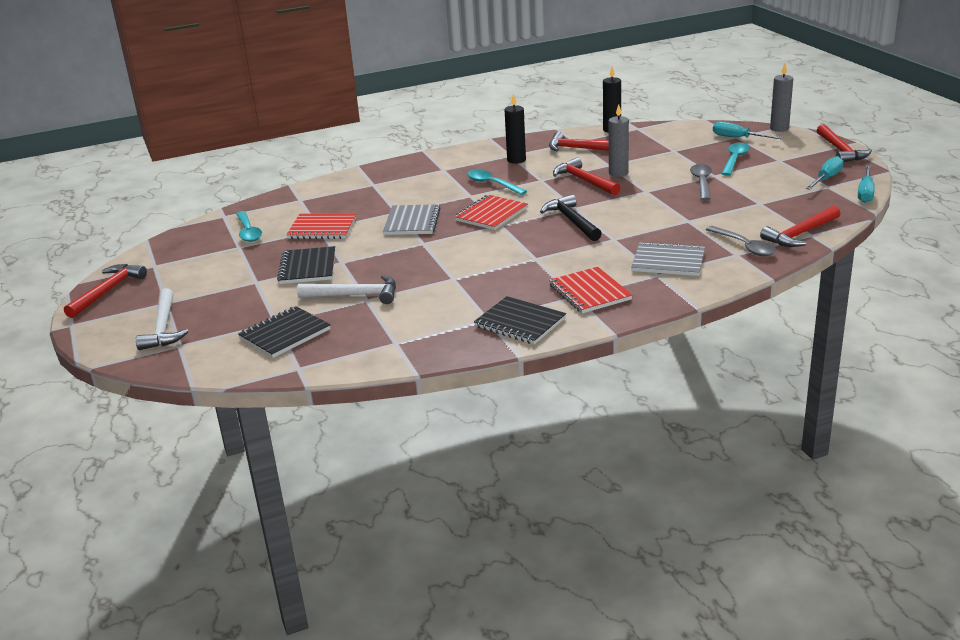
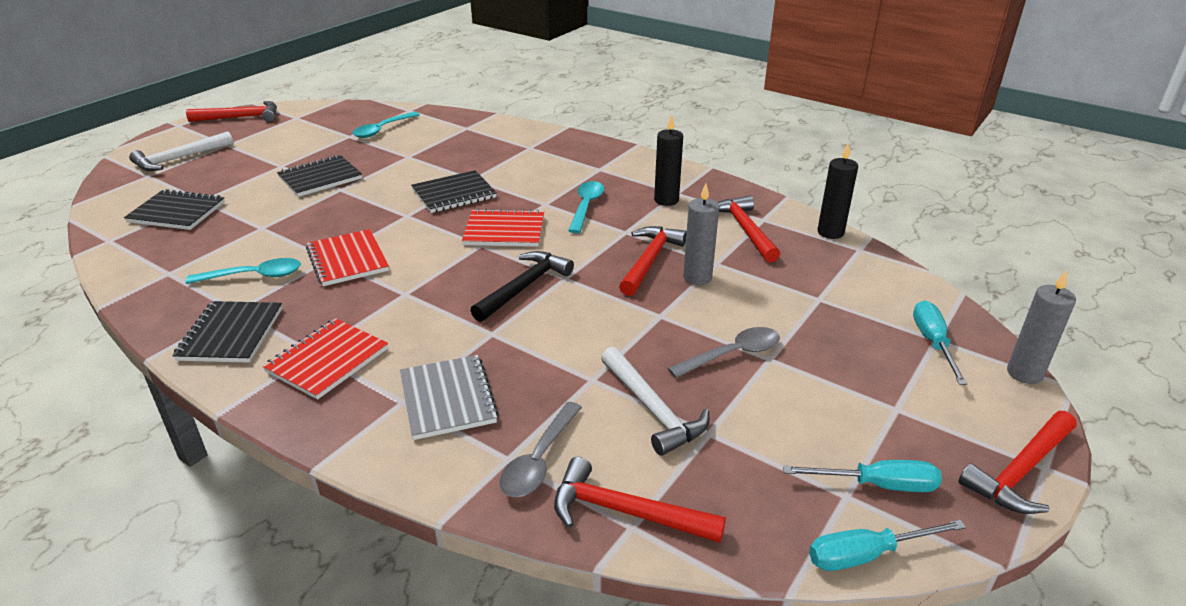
camera: 55 degrees right, 5 degrees up
red notebook [286,213,356,239] -> red notebook moved to [306,229,389,286]
white hammer [297,275,396,304] -> white hammer moved to [601,347,710,456]
grey notebook [383,204,440,235] -> black notebook [411,170,497,213]
turquoise spoon [721,143,750,176] -> turquoise spoon moved to [186,258,301,284]

